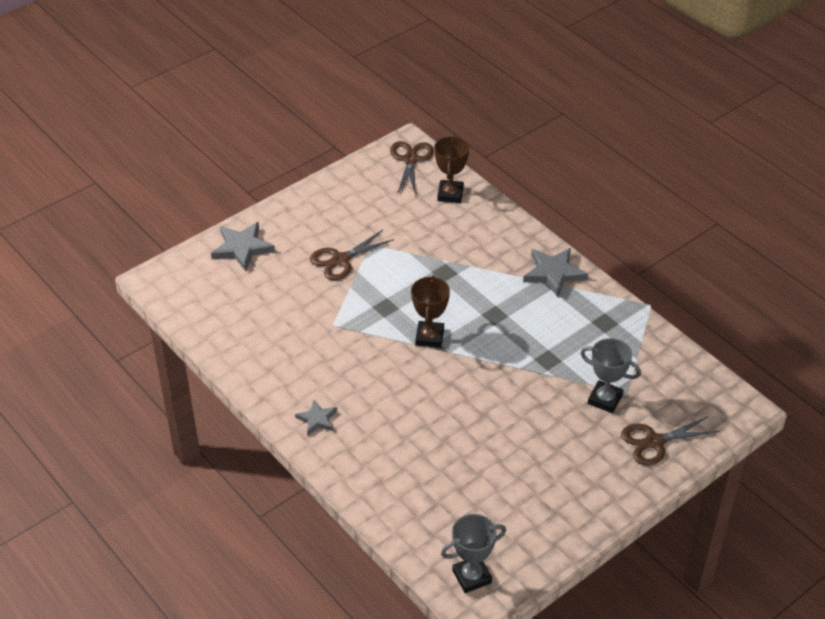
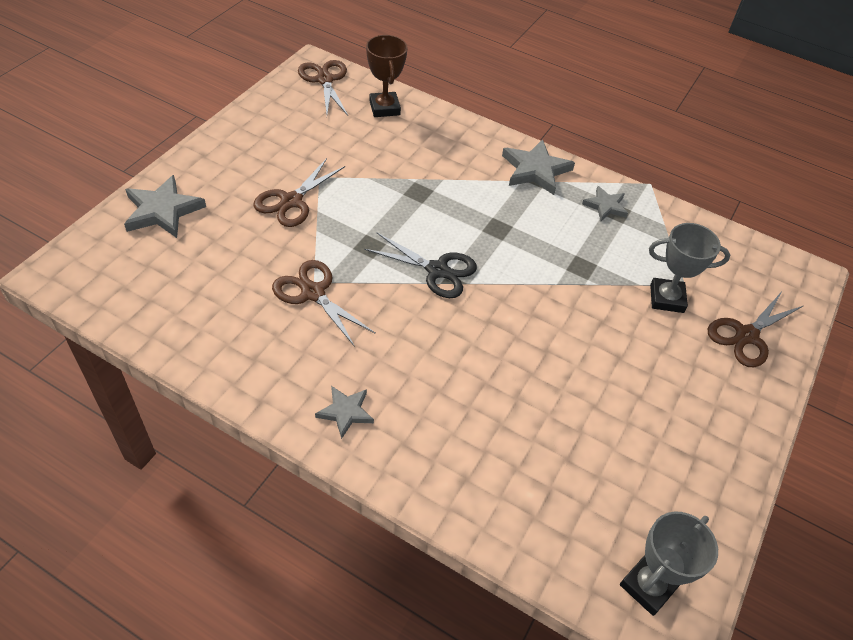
camera: 25 degrees left, 5 degrees up
brown trophy [411,275,450,348] -> black scissors [364,232,477,298]
none -> brown scissors [272,260,376,347]
none -> grey star [582,186,628,221]

